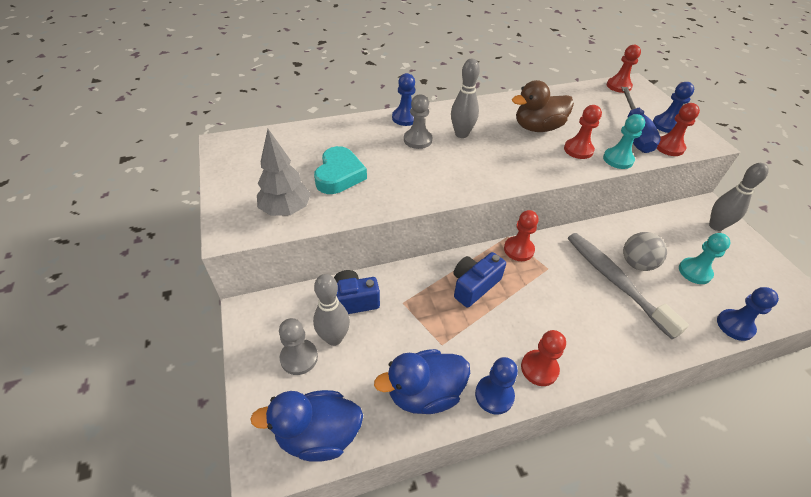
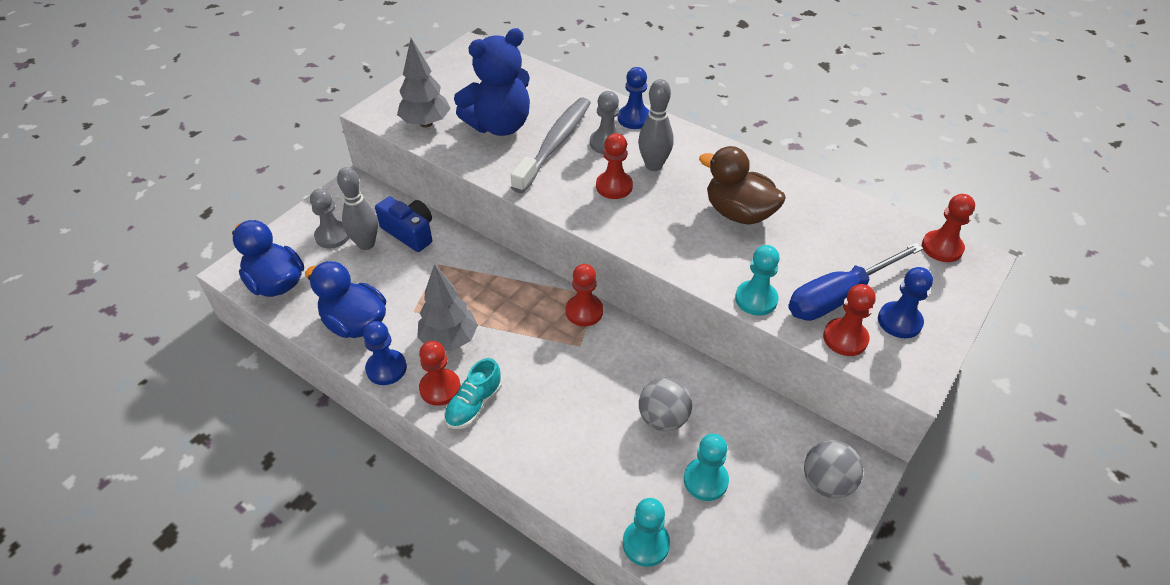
camera: 55 degrees right, 0 degrees up
turquoise heart [314,146,367,194] -> blue teddy bear [454,28,530,136]
blue camera [454,252,506,308] -> none
red pawn [564,105,602,159] -> red pawn moved to [596,133,633,199]
grey toothbrush [568,233,689,339] -> grey toothbrush moved to [511,98,591,193]
grey bowling pin [709,163,769,231] -> grey ball [804,440,863,498]
blue pawn [717,287,779,341] -> turquoise pawn [623,498,670,567]
none -> grey tree [417,264,478,351]
none -> turquoise shoe [444,358,502,429]

